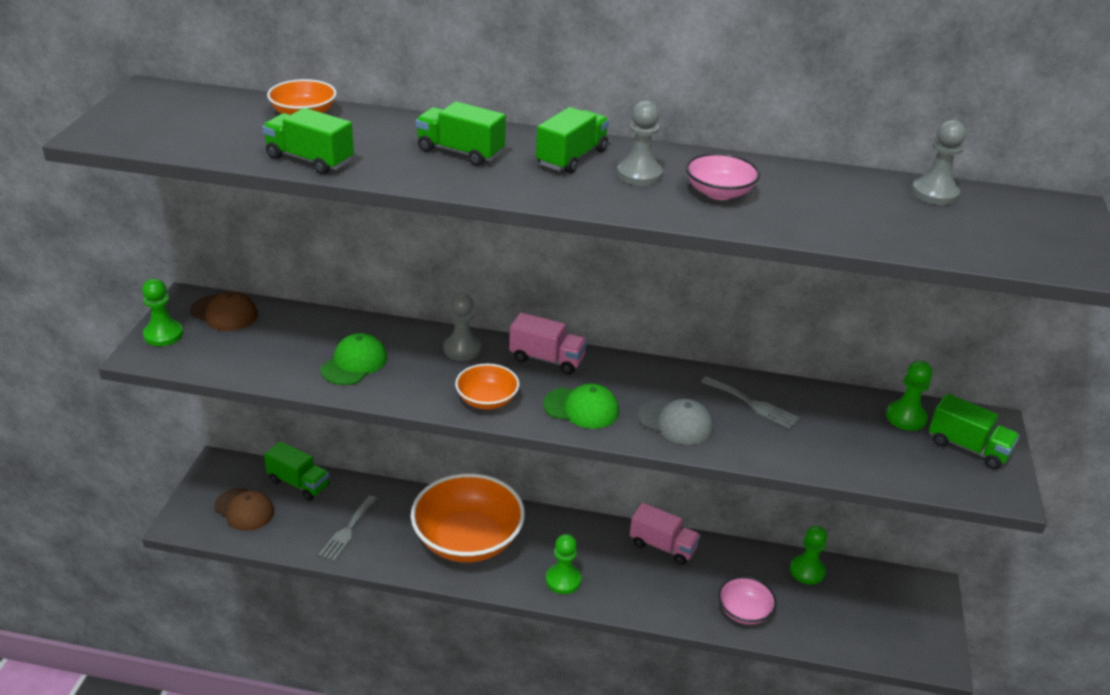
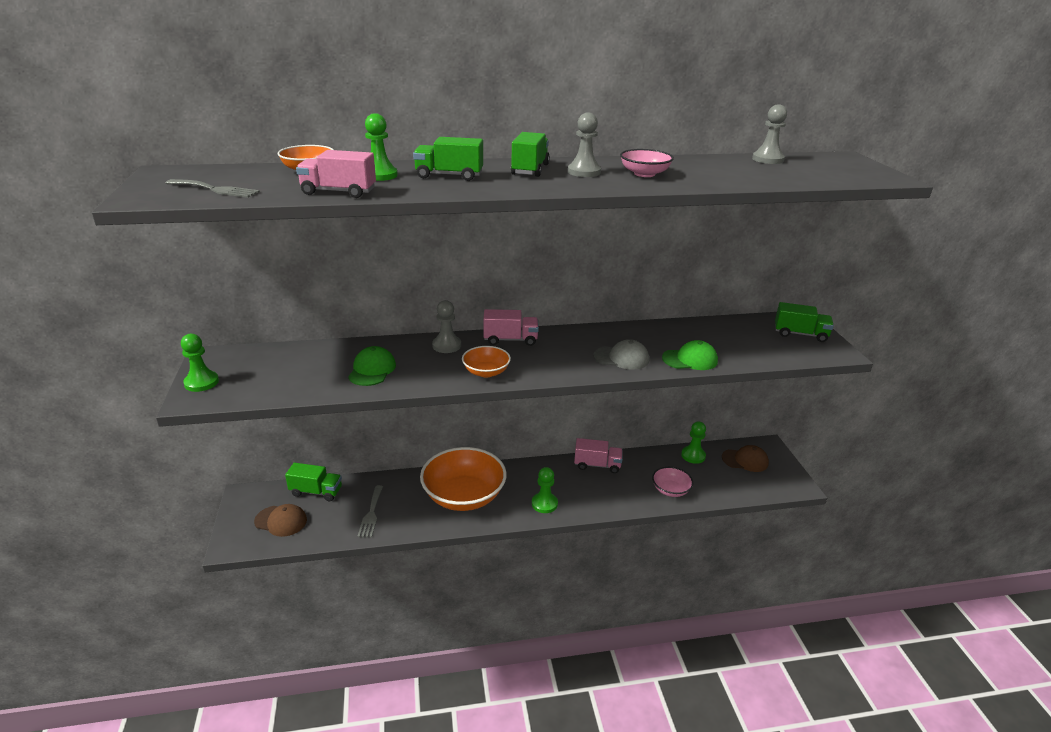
camera: 20 degrees left, 5 degrees down
brown cap [190,291,258,331] -> brown cap moved to [722,445,769,472]
green truck [262,108,354,174] -> pink truck [296,150,376,198]
green cap [543,383,619,429] -> green cap moved to [662,340,718,370]
grey fork [701,376,800,429] -> grey fork moved to [166,179,260,198]
green pawn [886,361,933,431] -> green pawn moved to [365,113,398,181]

